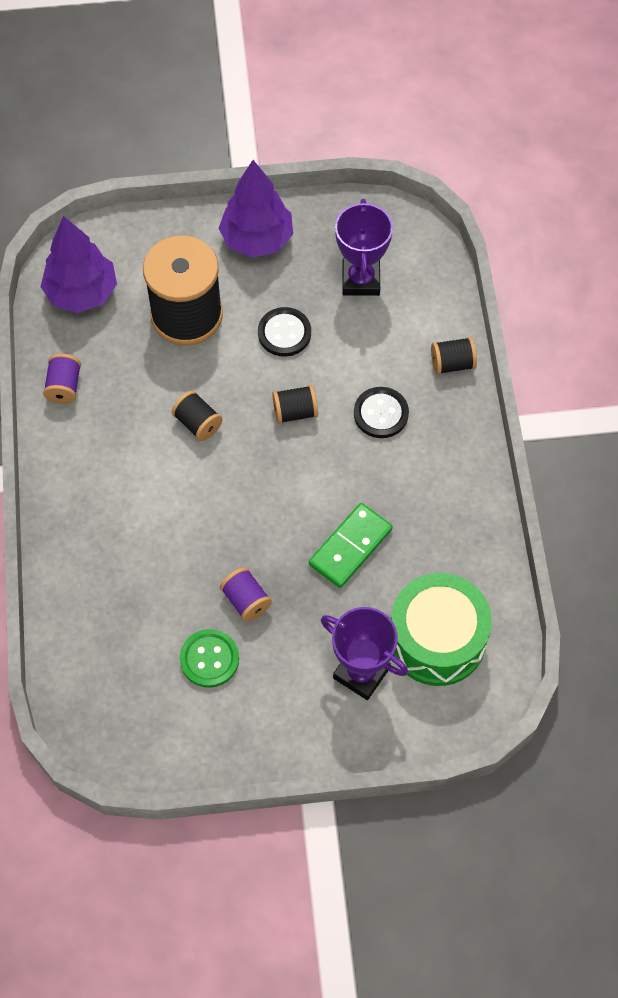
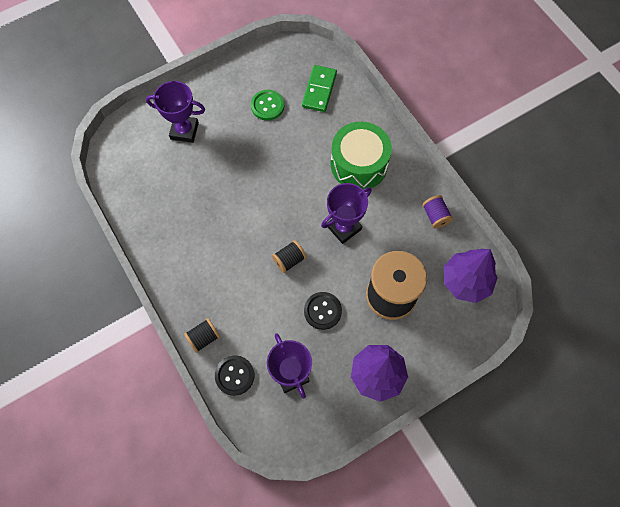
camera: 155 degrees right, 5 degrees up
black spool [172,391,222,441] -> purple trophy [321,183,372,244]
purple spool [220,567,272,622] -> none
green domino [309,503,393,588] -> green domino moved to [302,65,337,112]
black button [354,387,409,438] -> black button moved to [215,355,254,396]
green drum [391,573,492,686] -> green drum moved to [331,122,392,189]

